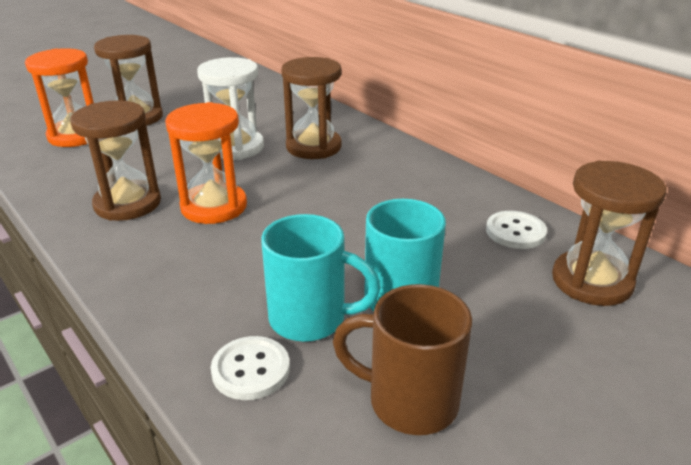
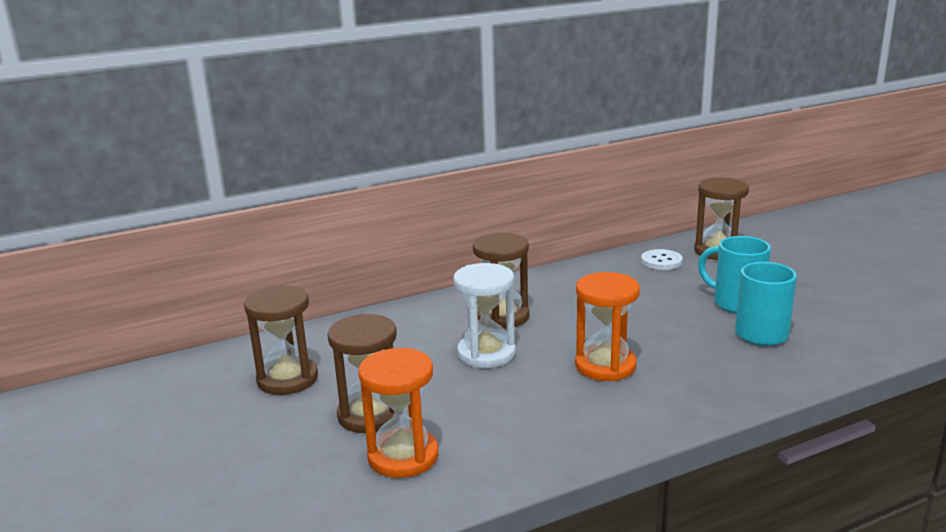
camera: 75 degrees left, 10 degrees down
brown hourglass [70,100,161,221] -> brown hourglass moved to [244,285,318,395]
white button [211,336,290,400] -> none
brown mug [333,284,472,435] -> none

